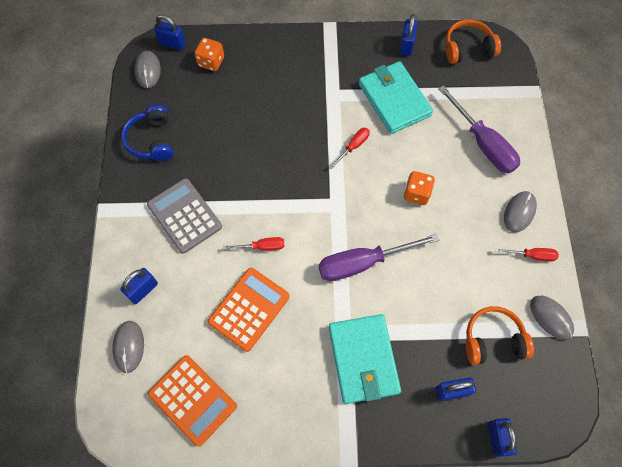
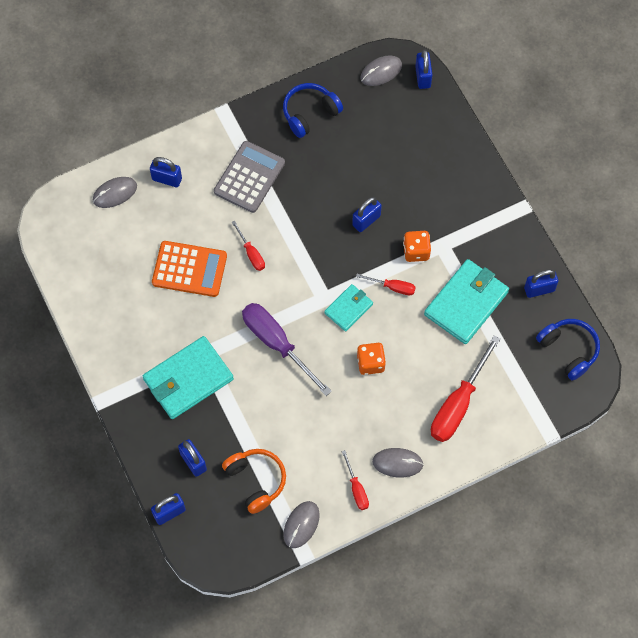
camera: 65 degrees right, 0 degrees up
orange calculator [148,355,237,447] -> none
orange dice [194,38,224,71] -> orange dice moved to [403,231,431,262]
purple screwdriver [438,85,520,174] -> red screwdriver [431,336,500,442]
orange headphones [446,19,501,64] -> blue headphones [536,319,600,381]
none -> turquoise wallet [324,284,373,331]
none -> blue padlock [352,197,382,232]

